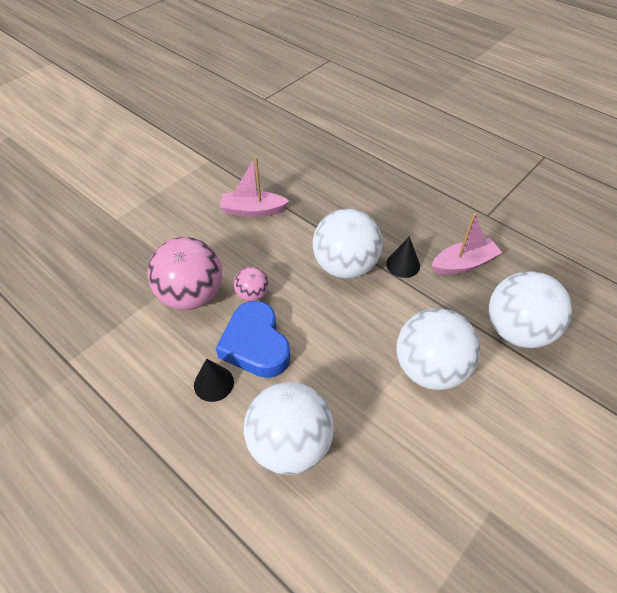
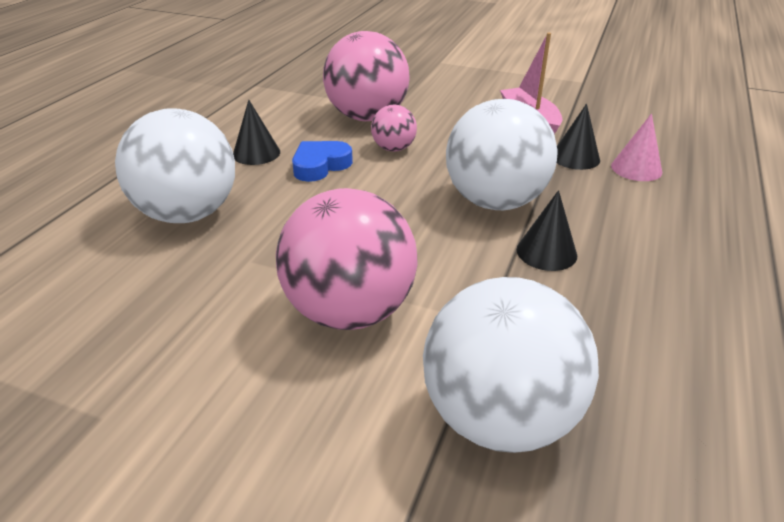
camera: 70 degrees right, 15 degrees down
blue heart [216,301,290,378] -> blue heart [292,141,353,182], size x0.62
white ball [396,308,480,390] -> pink ball [276,188,418,330]
pink boat [431,213,502,275] -> none
none -> black cone [557,104,600,170]
none -> pink cone [611,114,662,181]

